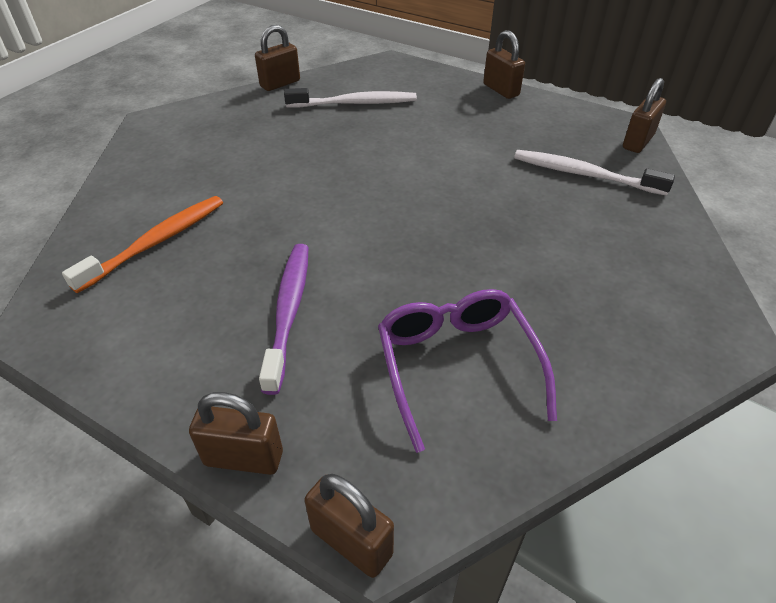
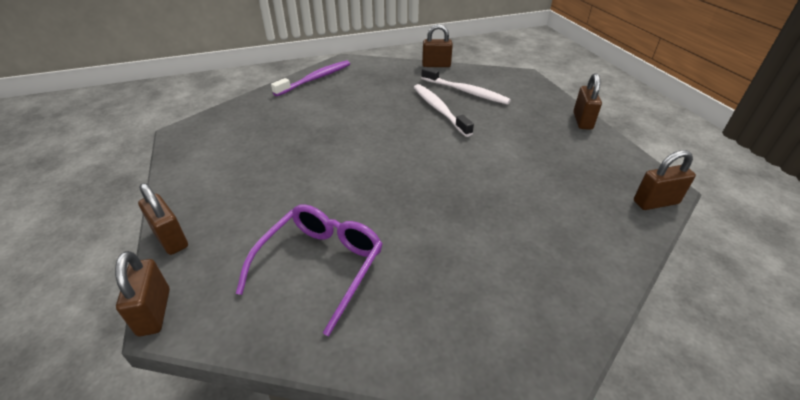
camera: 40 degrees right, 5 degrees down
orange toothbrush [62,196,223,293] -> none
purple toothbrush [259,244,308,395] -> purple toothbrush moved to [271,60,350,96]
white toothbrush [514,150,675,196] -> white toothbrush moved to [414,84,474,137]

